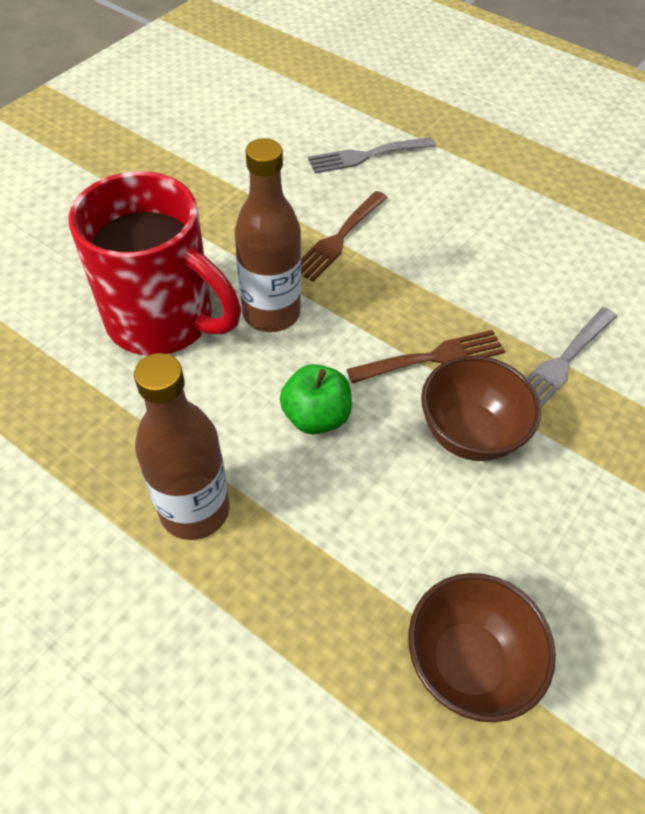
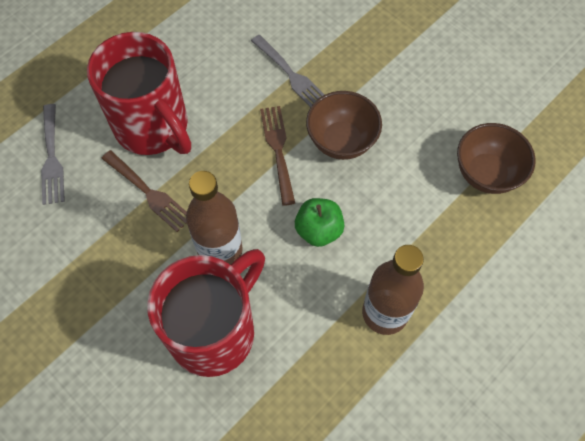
camera: 80 degrees left, 10 degrees up
none -> red mug [87,32,191,155]

